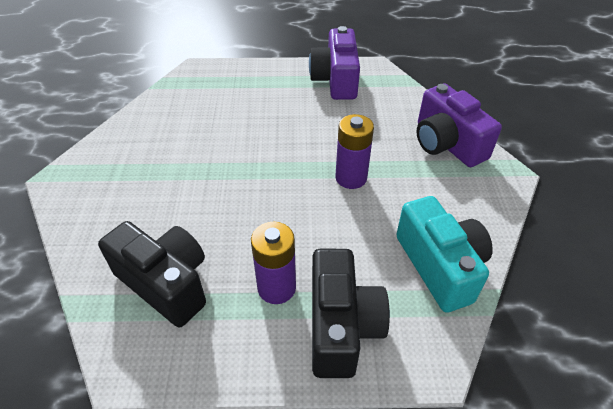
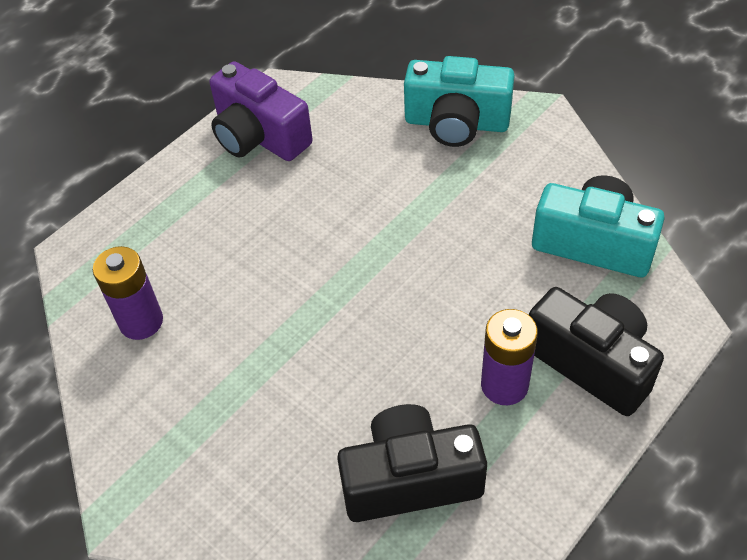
camera: 45 degrees left, 5 degrees up
purple battery [335,114,374,189] -> purple battery moved to [93,246,163,340]
purple camera [416,83,502,167] -> turquoise camera [404,56,515,147]

